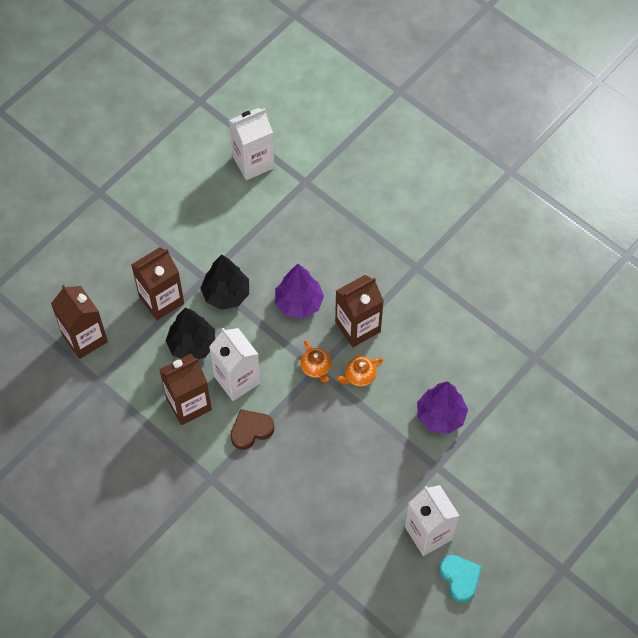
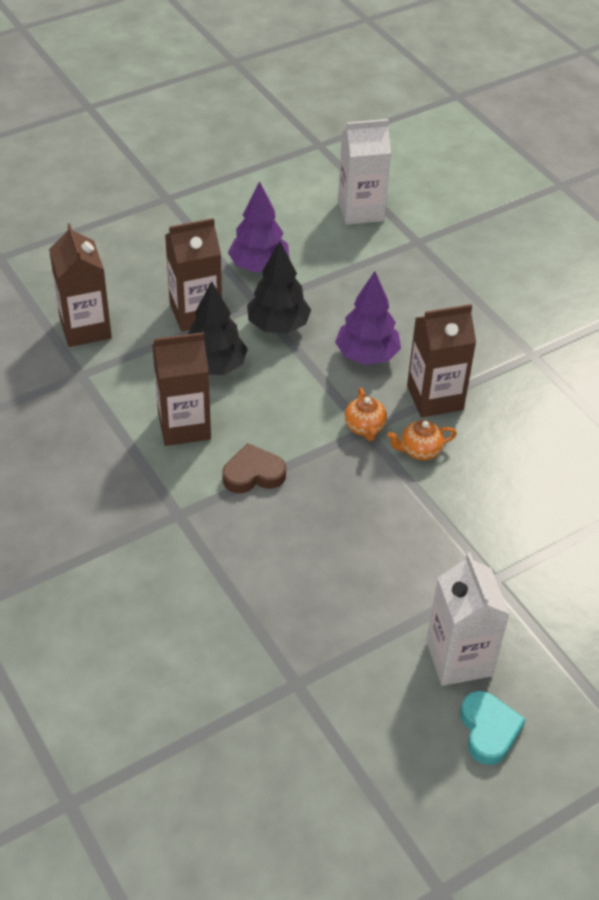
camera: 15 degrees right, 15 degrees down
white carton [209,328,261,401] -> none
purple tree [417,381,468,434] -> purple tree moved to [228,181,289,273]

